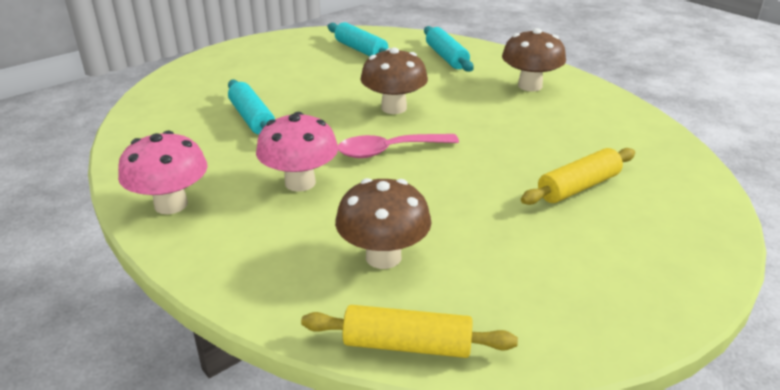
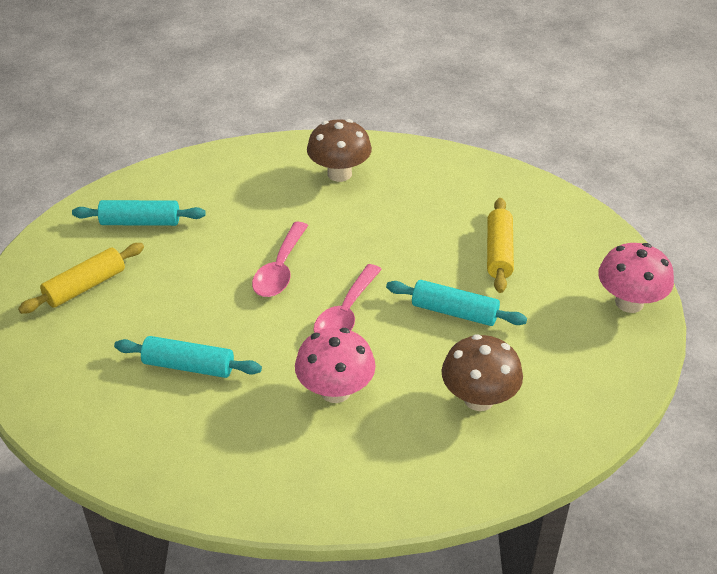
camera: 50 degrees left, 10 degrees up
pink mushroom [118,131,208,214] -> pink mushroom moved to [598,243,674,313]
yellow rolling pin [301,305,518,358] -> yellow rolling pin moved to [18,243,144,314]
brown mushroom [360,48,428,114] -> pink spoon [252,222,308,297]
turquoise rolling pin [424,26,474,72] -> turquoise rolling pin moved to [386,280,527,326]

